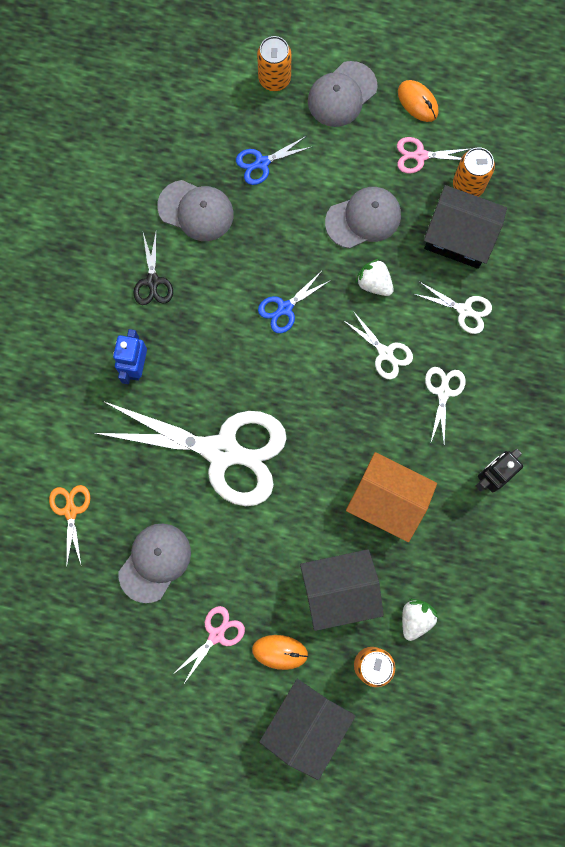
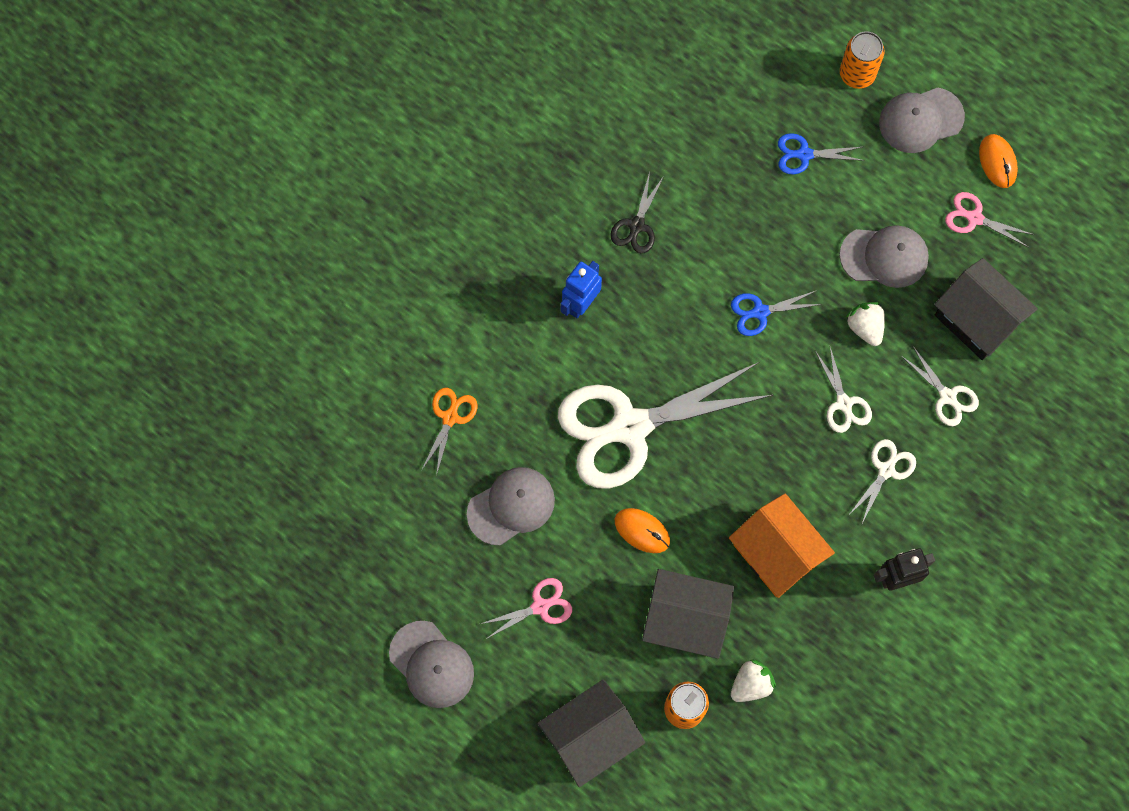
camera: 25 degrees right, 5 degrees down
white scissors [94,401,287,506] -> white scissors turned 120 degrees clockwise [558,362,773,489]
grey cap [157,180,234,241] -> grey cap moved to [389,621,474,708]
orange mouse [252,635,308,670] -> orange mouse moved to [615,508,670,553]
orange can [453,147,495,197] -> none

